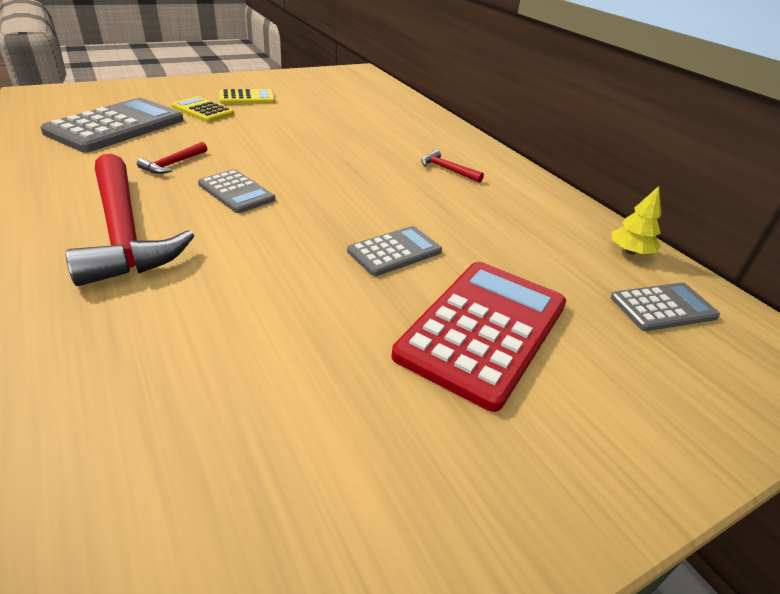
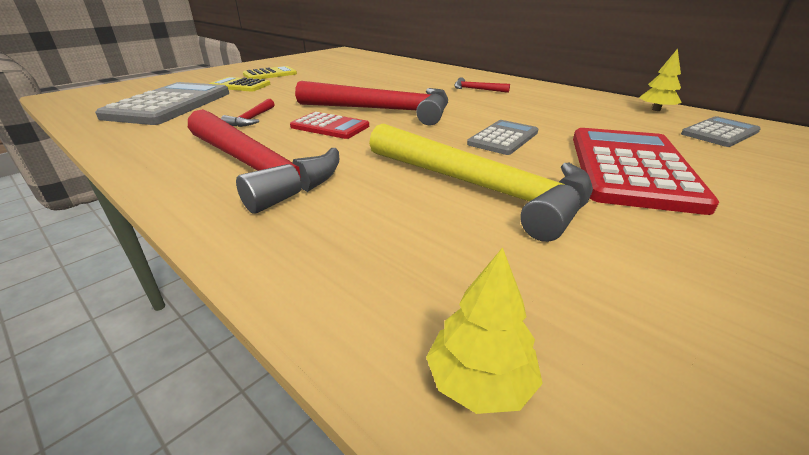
camera: 15 degrees left, 5 degrees down
grey calculator [198,169,275,213] -> red calculator [290,112,369,139]
none -> red hammer [295,81,448,125]
none -> yellow hammer [369,123,593,242]
none -> yellow tree [426,247,543,414]

